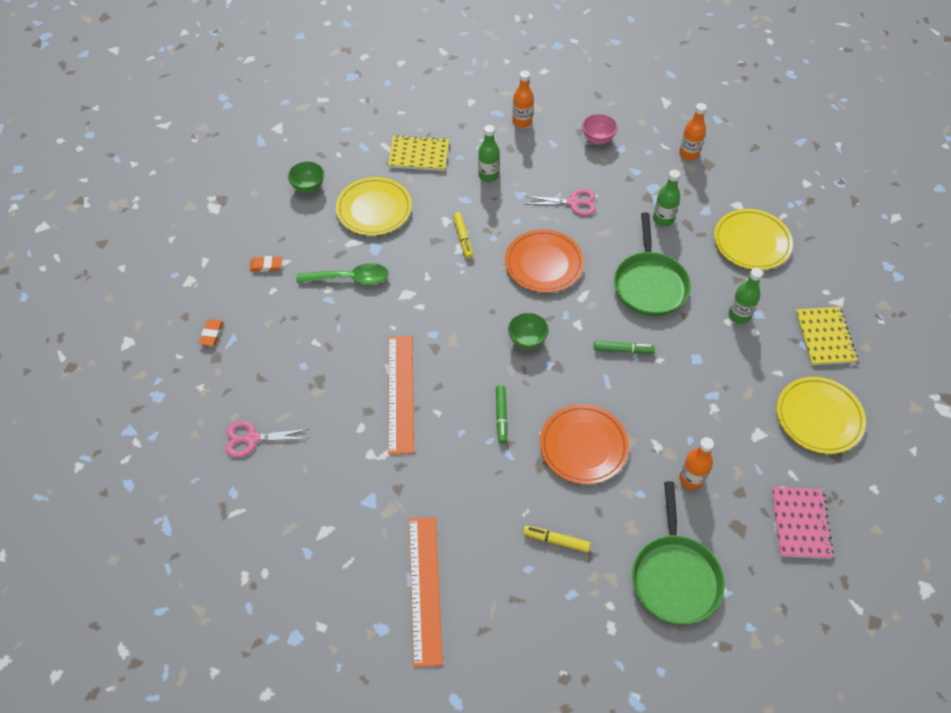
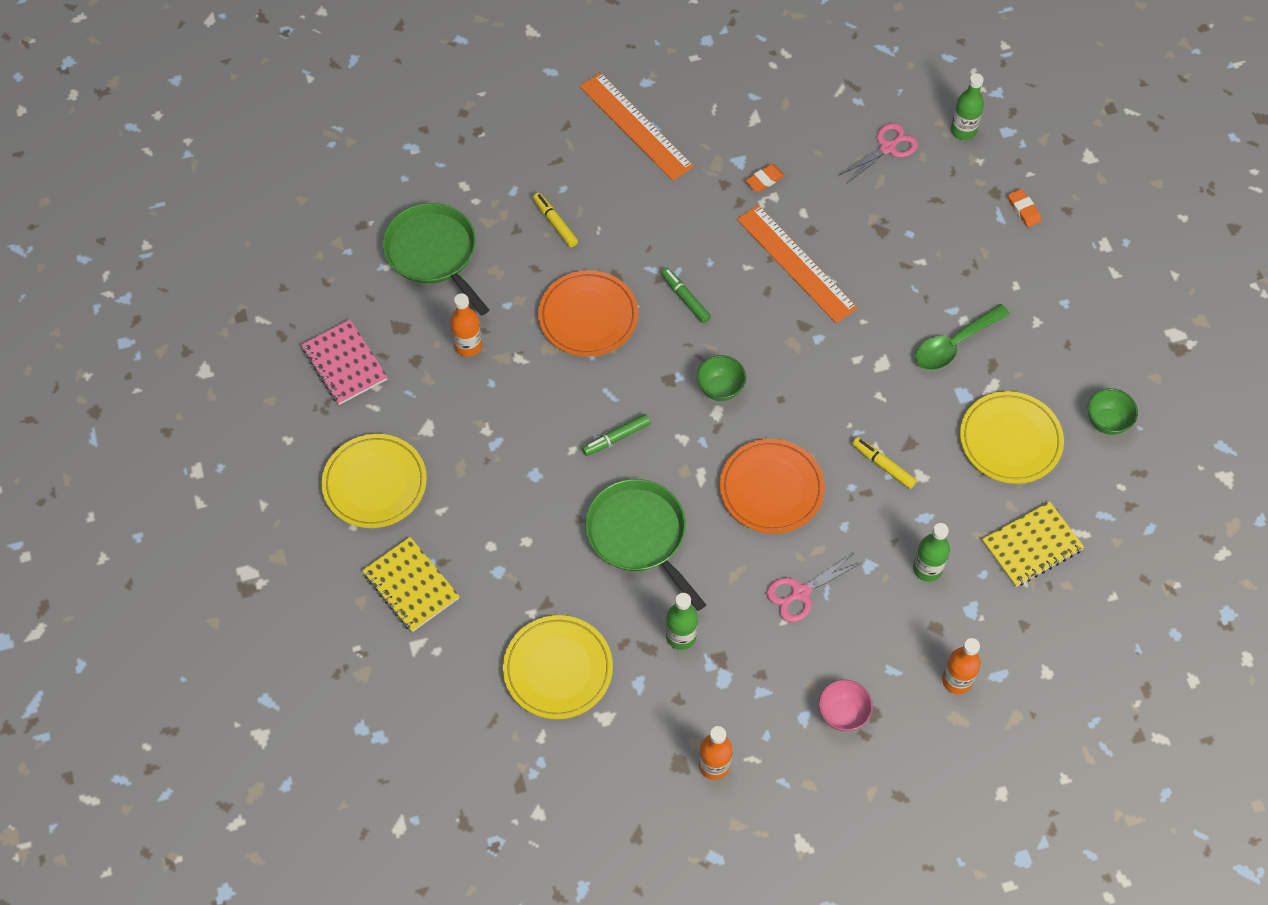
camera: 145 degrees right, 5 degrees up
orange eraser [250,256,282,272] -> orange eraser moved to [745,164,785,192]
yellow marker [523,526,591,552] -> yellow marker turned 105 degrees counterclockwise [533,193,578,247]
green bottle [729,268,763,324] -> green bottle moved to [951,73,984,140]

